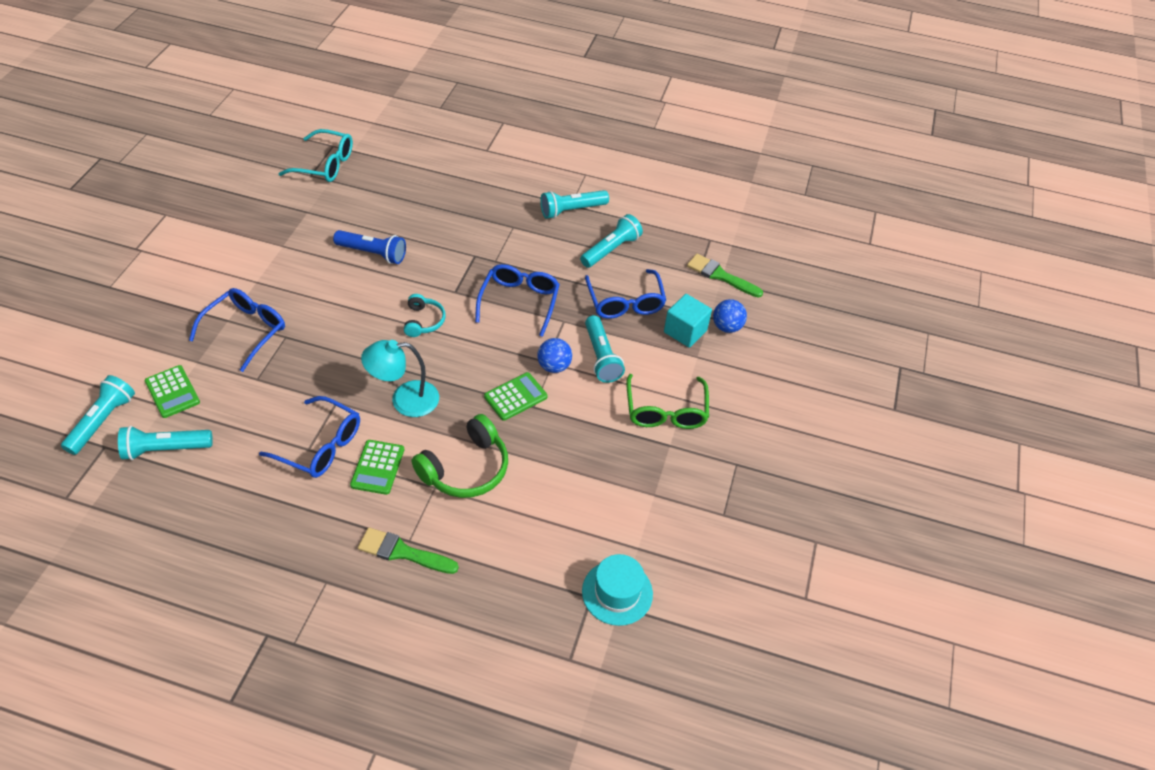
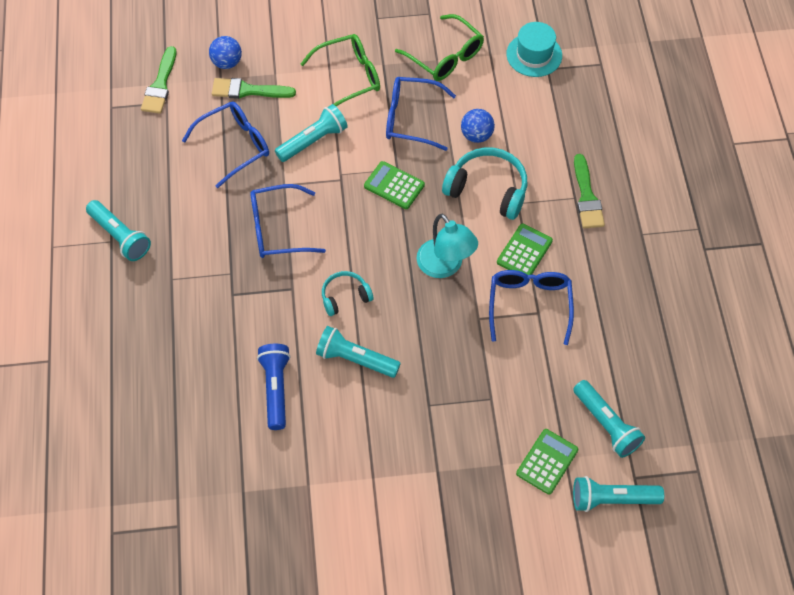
camera: 110 degrees left, 10 degrees up
blue glasses [189,288,285,372] -> blue glasses moved to [386,77,456,151]
turquoise glasses [278,129,353,182] -> none
green calculator [350,440,404,495] -> green calculator turned 45 degrees counterclockwise [497,224,553,275]
green headphones [412,414,508,498] -> turquoise headphones [442,147,527,220]
blue ball [537,338,572,373] -> blue ball moved to [461,109,495,143]
turquoise flashlight [580,214,643,268] -> turquoise flashlight moved to [316,326,401,378]
turquoise cube [664,294,712,348] -> green brush [212,78,296,99]
none -> green glasses [395,14,484,81]

